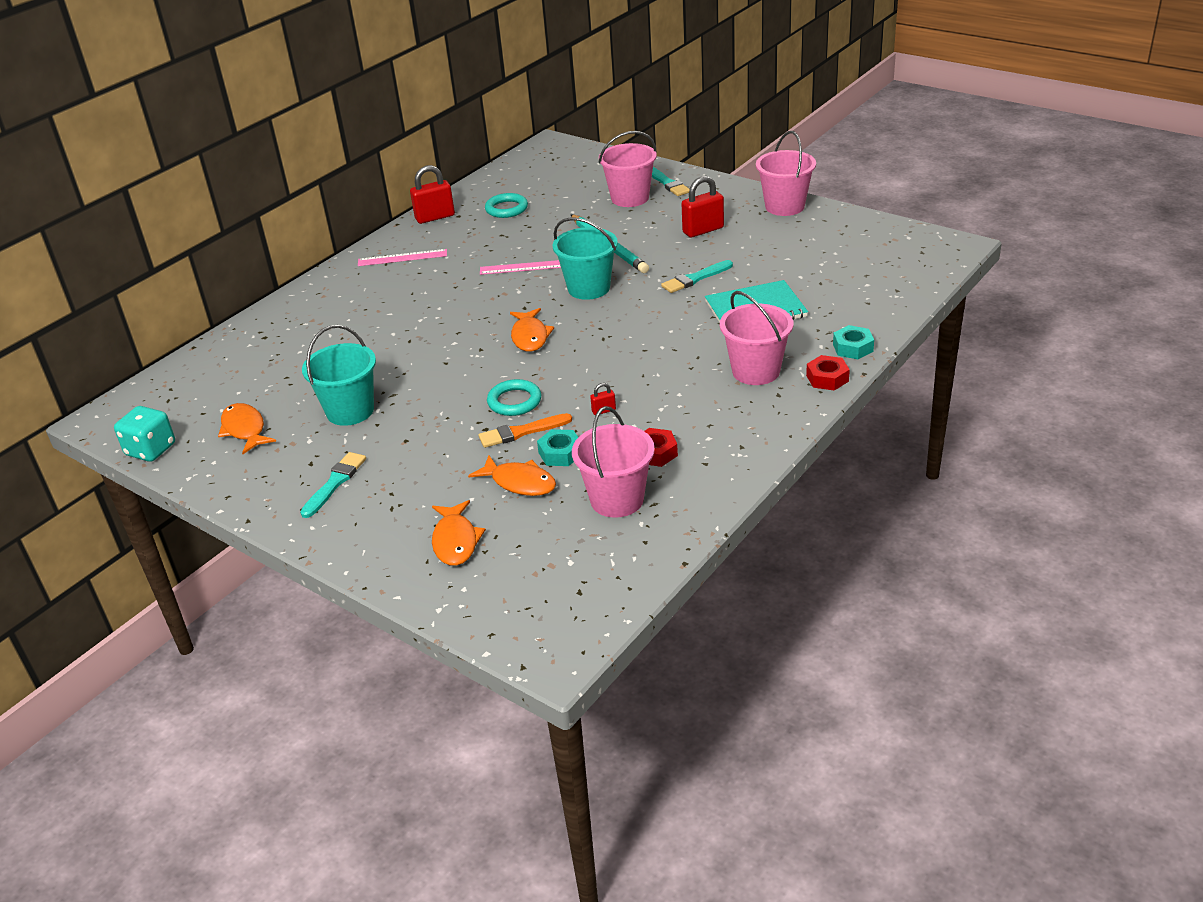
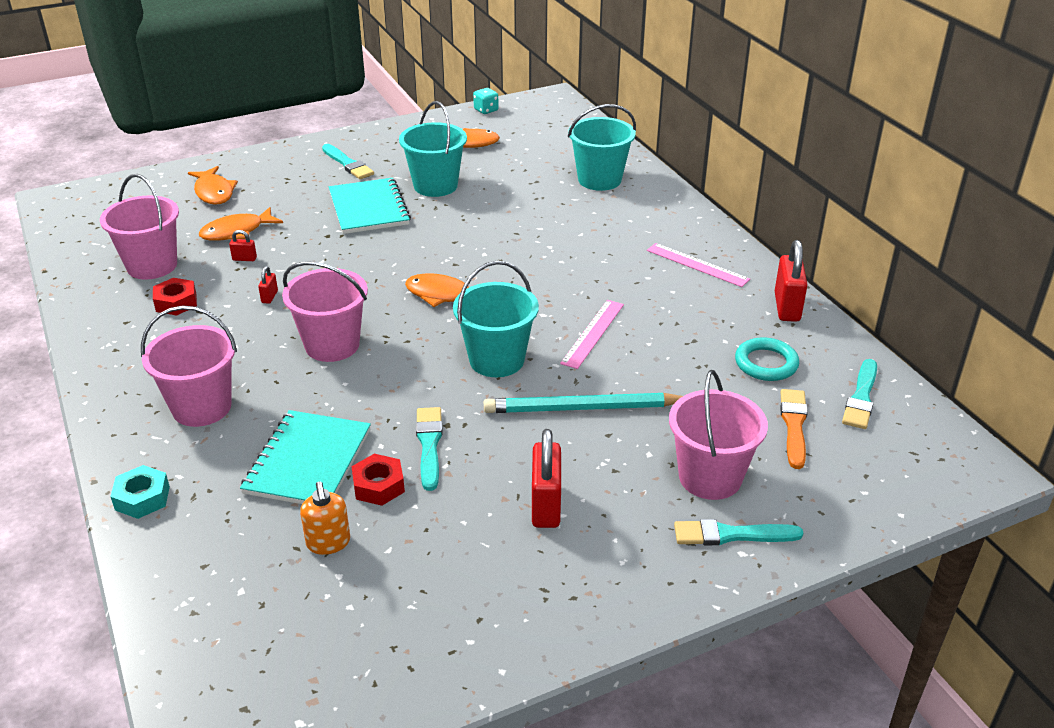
camera: 115 degrees right, 0 degrees up
turquoise dice [114,406,175,462] -> turquoise dice [473,88,499,114], size x0.61
pink ruler [358,249,447,266] -> pink ruler turned 75 degrees counterclockwise [647,243,750,287]
orange fish [432,500,486,566] -> orange fish turned 135 degrees counterclockwise [188,166,238,205]
orange brush [478,413,572,448] -> orange brush moved to [780,389,808,469]
turquoise ring [487,379,541,416] -> none
turquoise nut [537,429,578,466] -> red padlock [229,230,257,261]
pink bucket [756,131,816,216] -> pink bucket moved to [282,261,368,362]
red nut [806,355,850,391] -> red nut moved to [351,454,405,506]
none -> orange soap dispenser [300,481,350,555]
none -> turquoise notebook [329,178,411,234]
none -> turquoise bucket [568,104,636,191]
none -> turquoise brush [842,359,877,429]

